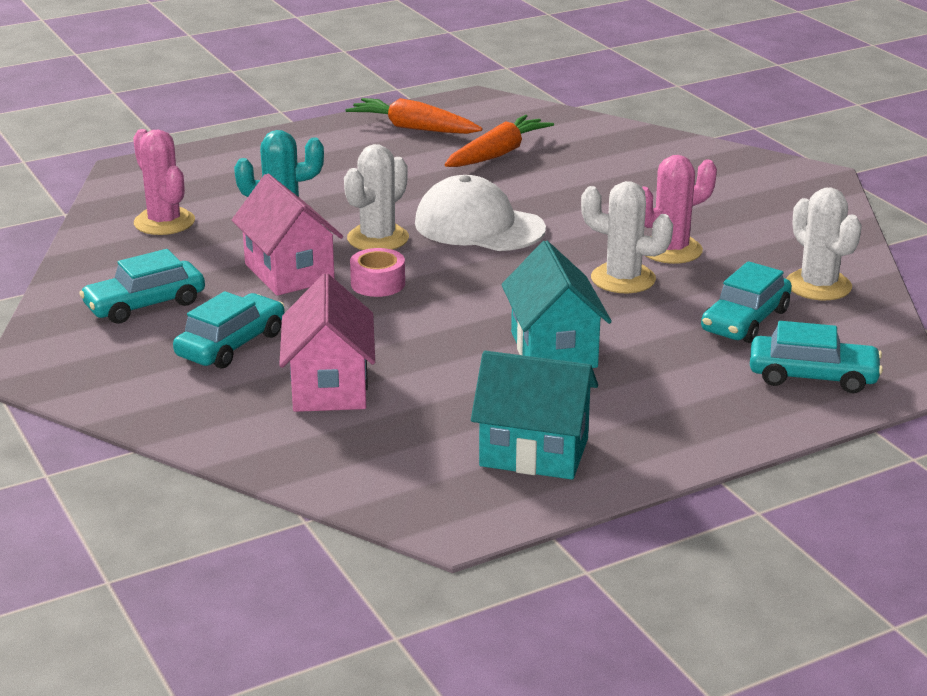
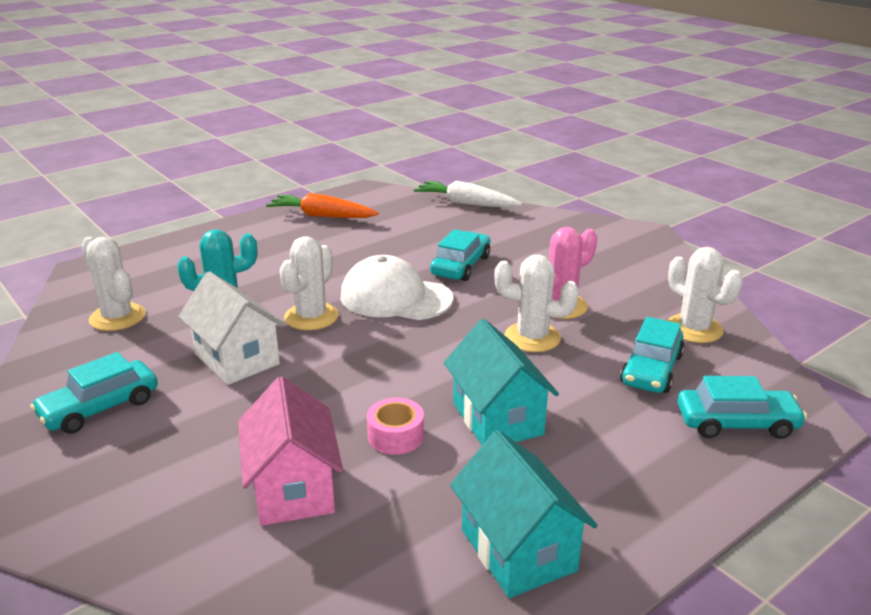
camera: 10 degrees left, 0 degrees up
pink cactus [133,129,195,235] -> white cactus [81,237,146,331]
turquoise car [173,291,285,369] -> turquoise car moved to [430,229,490,281]
pink house [232,174,343,296] -> white house [178,271,285,385]
pink tape [350,248,405,297] -> pink tape moved to [367,398,424,455]
orange carrot [444,115,554,167] -> none
turquoise house [471,351,598,480] -> turquoise house turned 60 degrees clockwise [450,430,597,598]
none -> white carrot [414,181,522,208]

